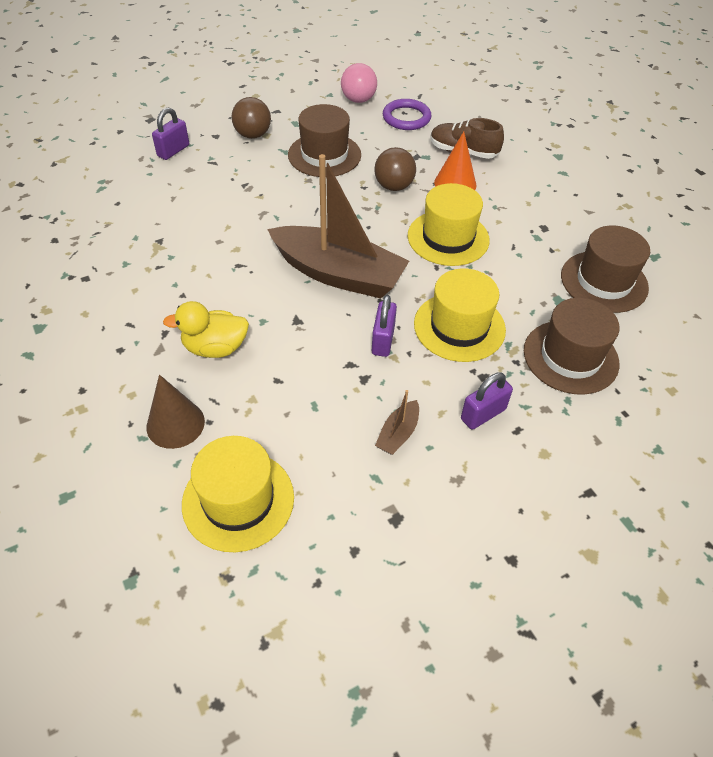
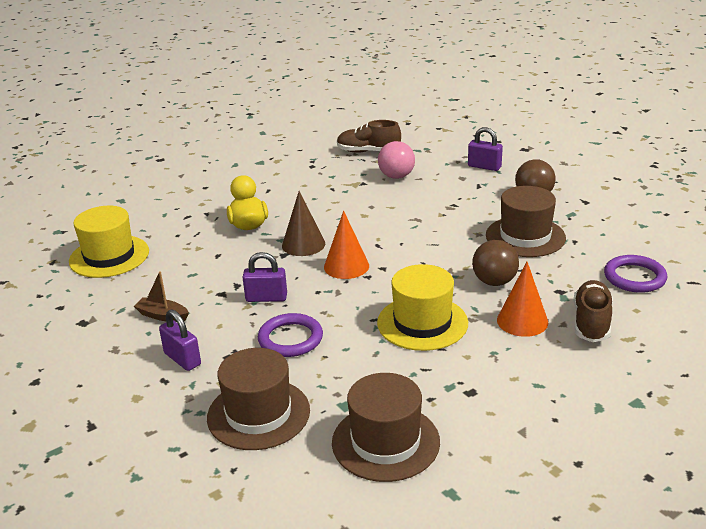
camera: 85 degrees right, 20 degrees down
brown cone [147,375,205,449] -> brown cone moved to [282,191,325,256]
brown boat [267,154,409,299] -> orange cone [324,211,369,279]
pink ball [341,63,377,103] -> pink ball moved to [378,141,415,179]
yellow hat [414,268,506,362] -> purple ring [258,313,323,357]
none -> brown shoe [337,120,401,153]

